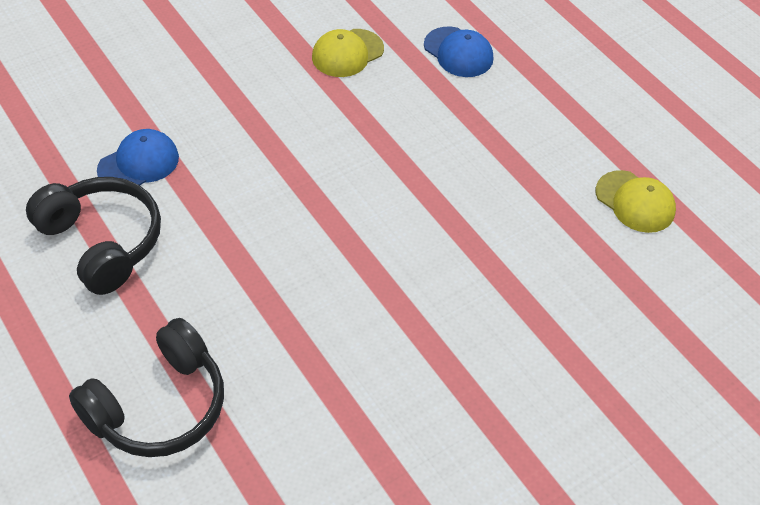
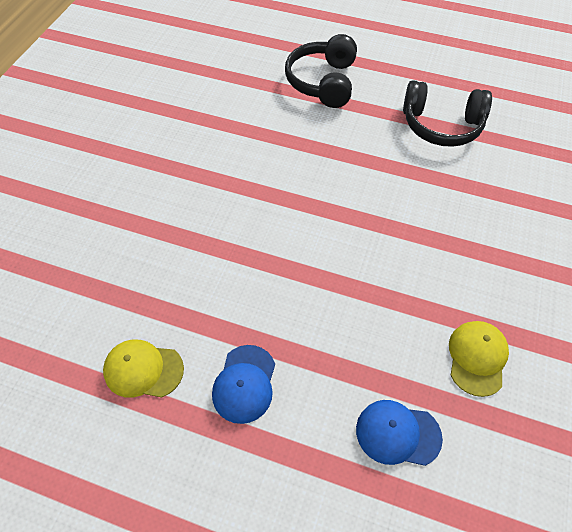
camera: 145 degrees right, 5 degrees up
blue cap [97,129,179,185] -> blue cap moved to [212,345,275,424]

